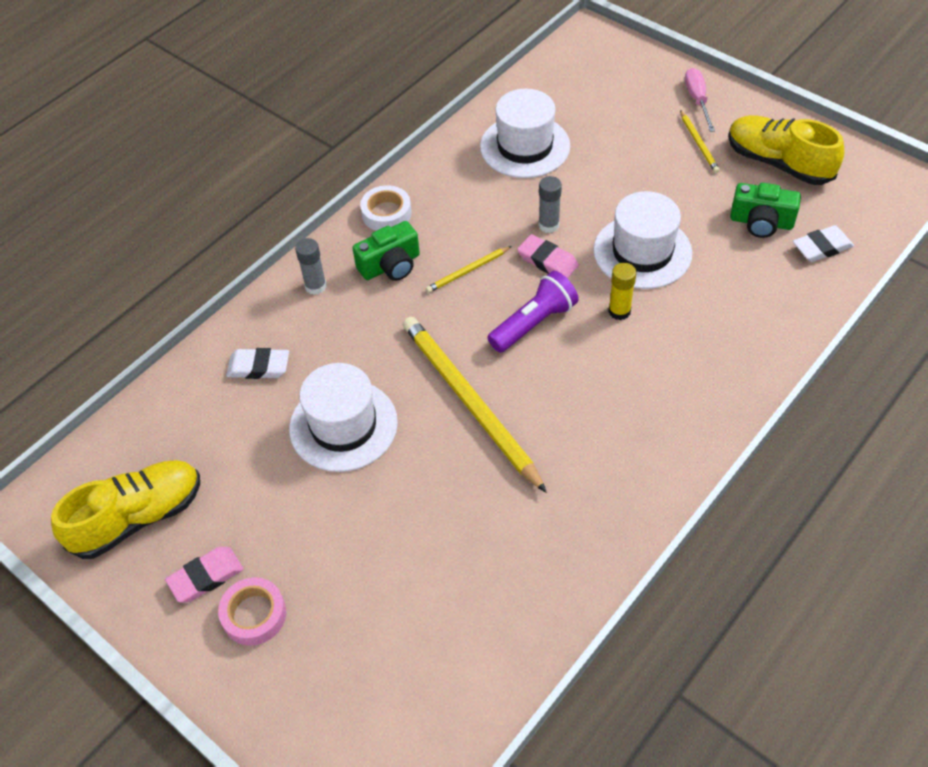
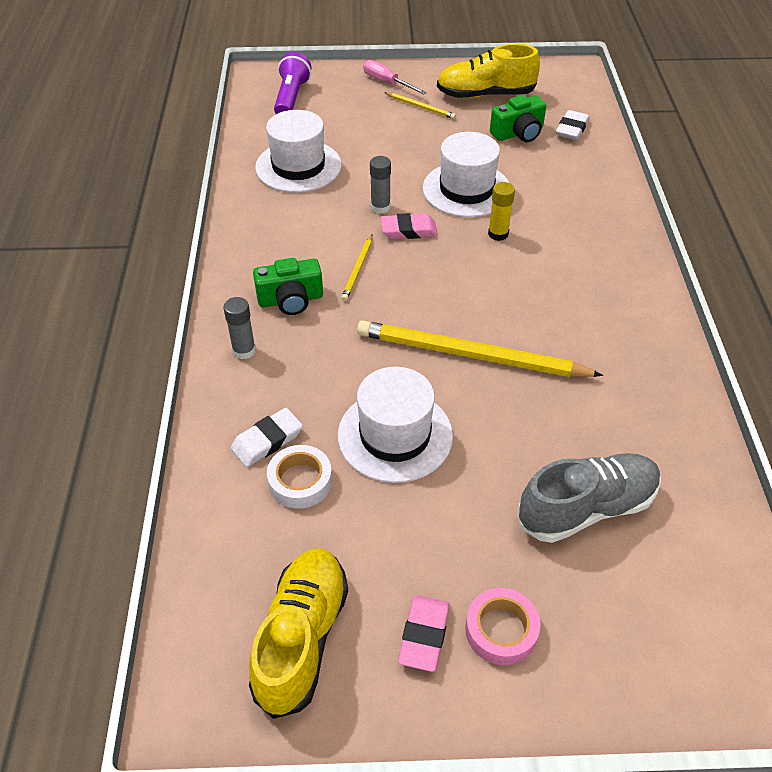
camera: 45 degrees left, 5 degrees down
green camera [353,221,420,281] -> green camera turned 60 degrees clockwise [253,258,323,315]
white tape [360,185,412,231] -> white tape moved to [267,445,332,509]
purple flashlight [487,271,579,353] -> purple flashlight moved to [274,52,311,114]
none -> grey shoe [518,453,661,543]

